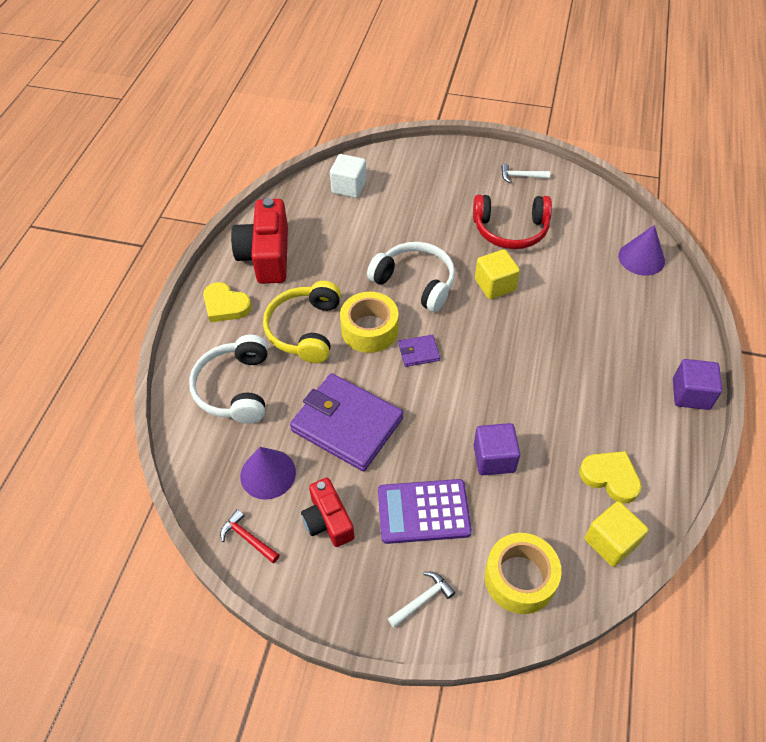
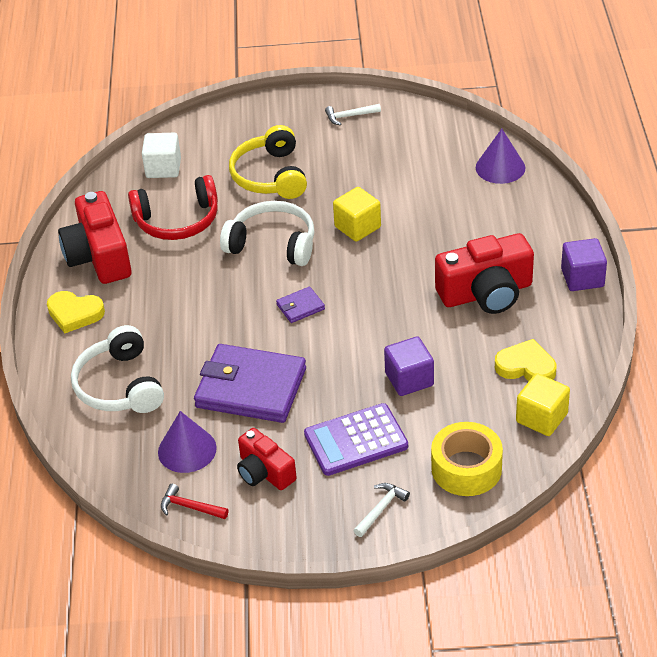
camera: 15 degrees left, 10 degrees down
yellow headphones [263,281,341,363] -> yellow headphones moved to [229,125,307,199]
yellow tape [340,292,398,353] -> none
red headphones [473,194,552,249] -> red headphones moved to [128,175,218,240]
none -> red camera [435,233,534,314]

